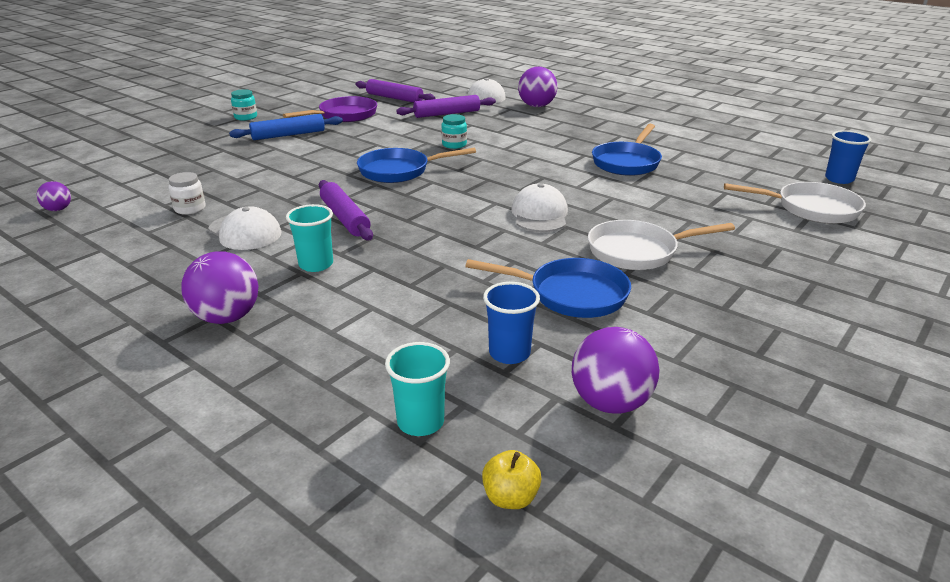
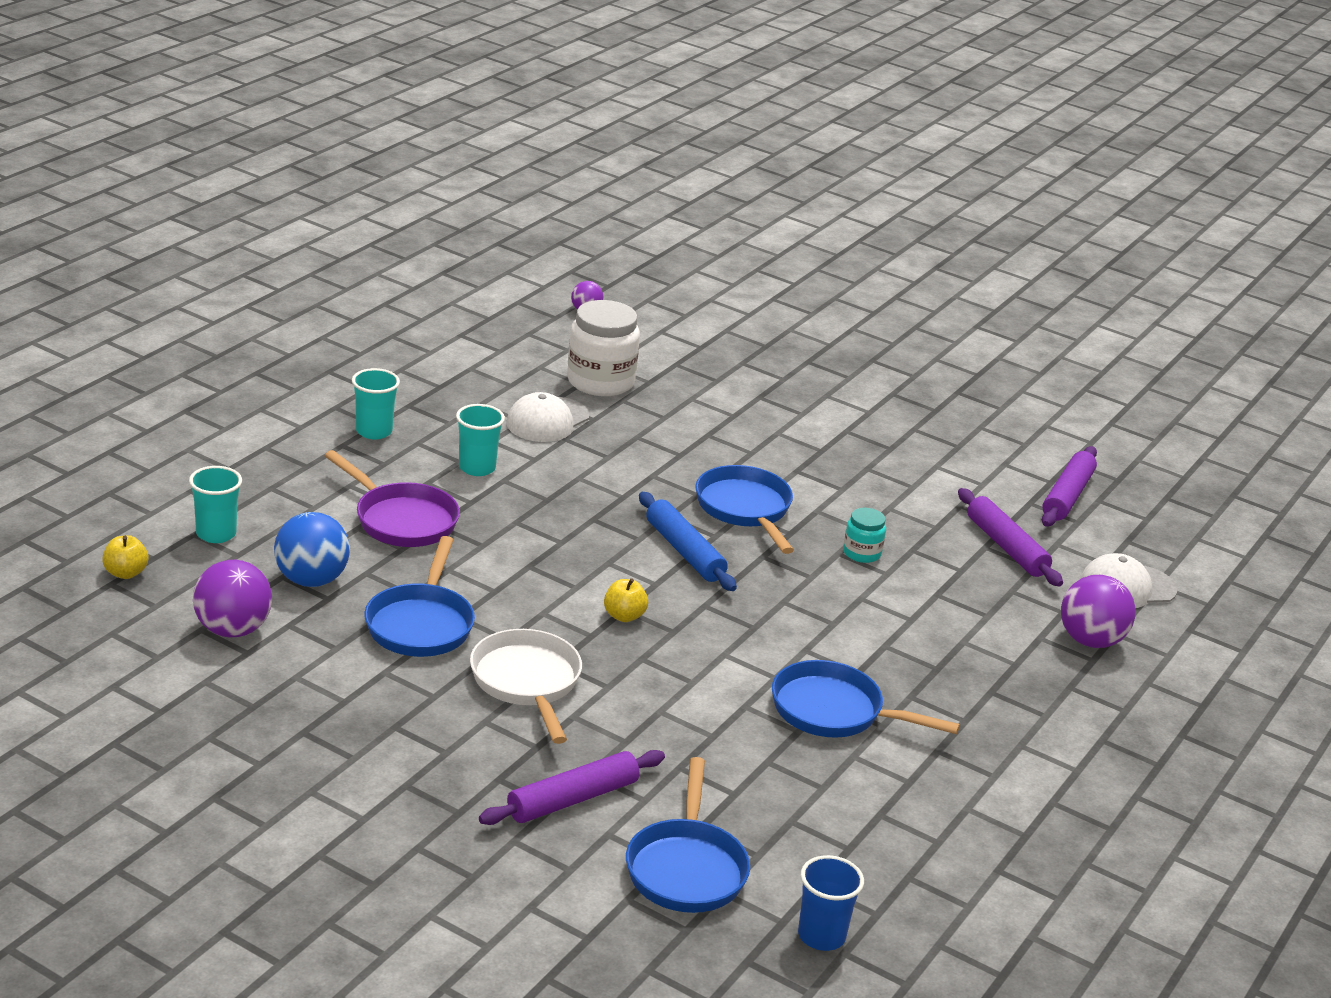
camera: 80 degrees right, 0 degrees up
white jar [168,172,206,215] -> white jar [567,300,640,396], size x1.95
purple ball [181,251,259,324] -> turquoise cup [352,368,400,439]
blue rolling pin [229,114,343,140] -> blue rolling pin moved to [639,492,737,591]
turquoise jar [231,89,257,120] -> none
purple pan [283,96,377,122] -> purple pan moved to [324,450,460,547]
purple rolling pin [319,180,373,240] -> purple rolling pin moved to [479,750,665,825]
blue cup [483,282,540,364] -> blue ball [274,512,350,587]
white cap [511,183,568,232] -> yellow apple [604,578,648,622]
white pan [724,182,866,224] -> blue pan [626,757,750,913]

